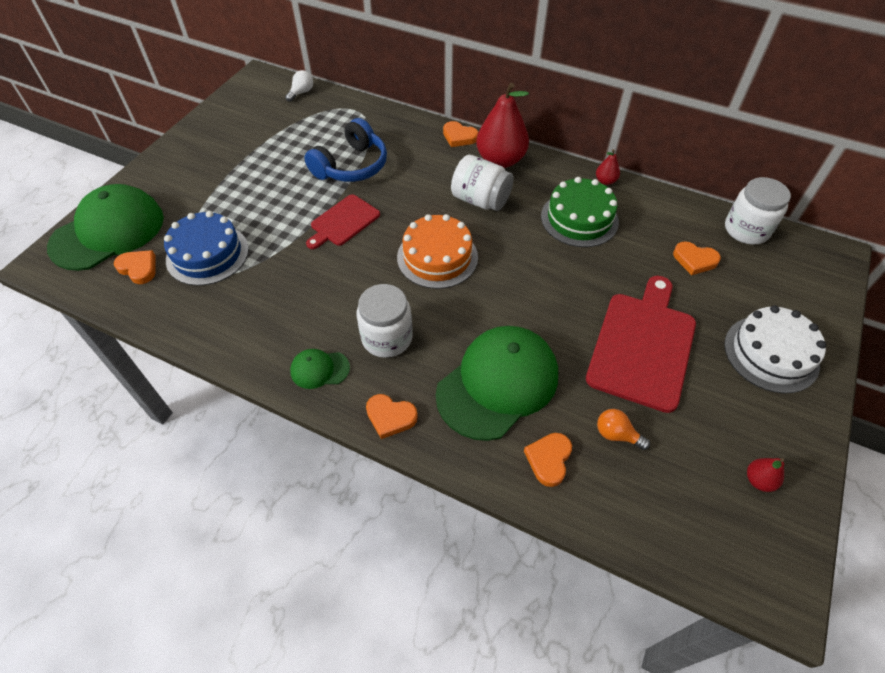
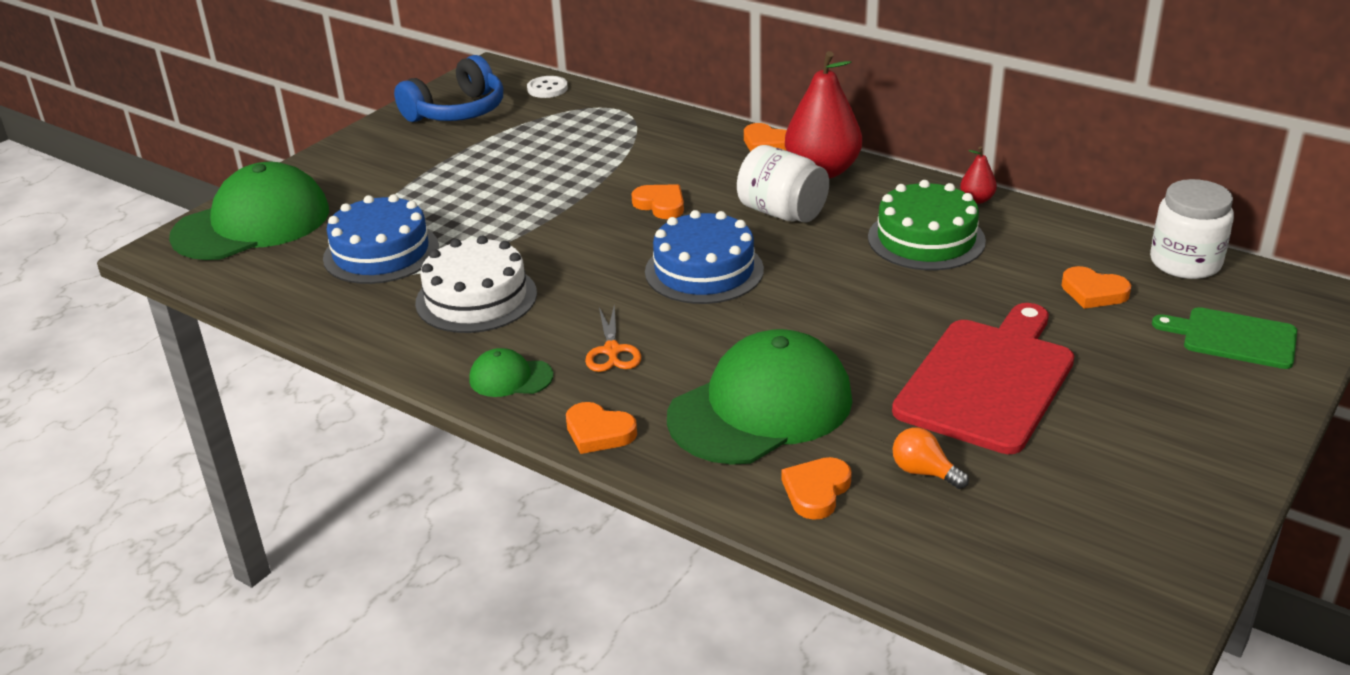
camera: 10 degrees right, 20 degrees down
orange heart [114,250,156,284] -> orange heart moved to [631,184,684,219]
white light bulb [285,70,313,102] -> white button [527,76,568,98]
blue headphones [304,118,387,182] -> blue headphones moved to [394,55,503,122]
red cutting board [306,194,380,249] -> none
white jar [357,284,413,358] -> orange scissors [585,305,641,372]
orange cake [397,214,478,289] -> blue cake [645,210,764,304]
white cake [724,305,826,394] -> white cake moved to [415,236,537,333]
red pear [747,458,784,492] -> none
none -> green cutting board [1152,307,1297,369]

